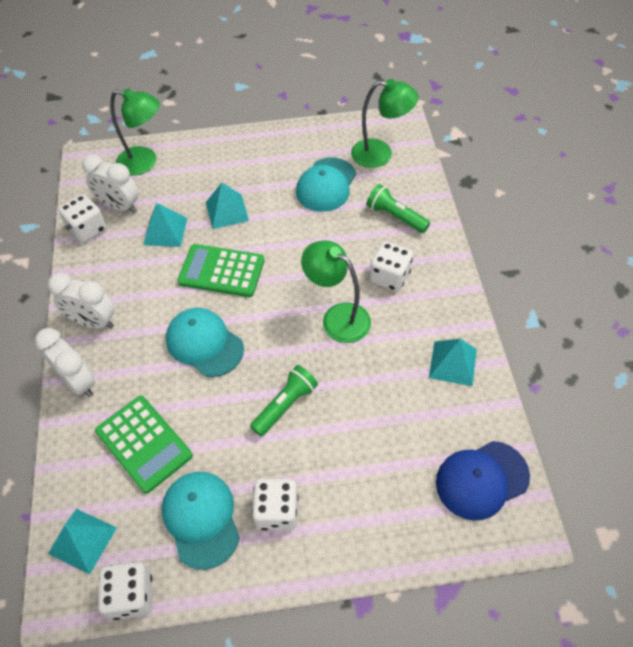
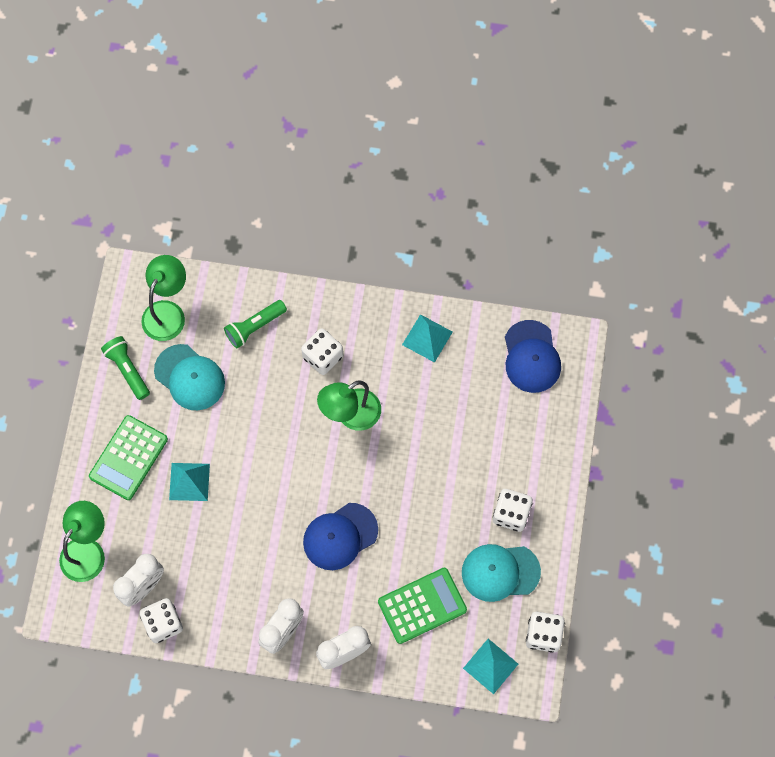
camera: 75 degrees left, 15 degrees up
turquoise pyramid [143,203,187,247] -> none
turquoise cap [166,308,244,377] -> blue cap [303,503,378,570]
green calculator [177,244,265,297] -> green calculator moved to [89,415,168,500]
green flashlight [250,365,318,436] -> green flashlight moved to [101,336,150,400]

